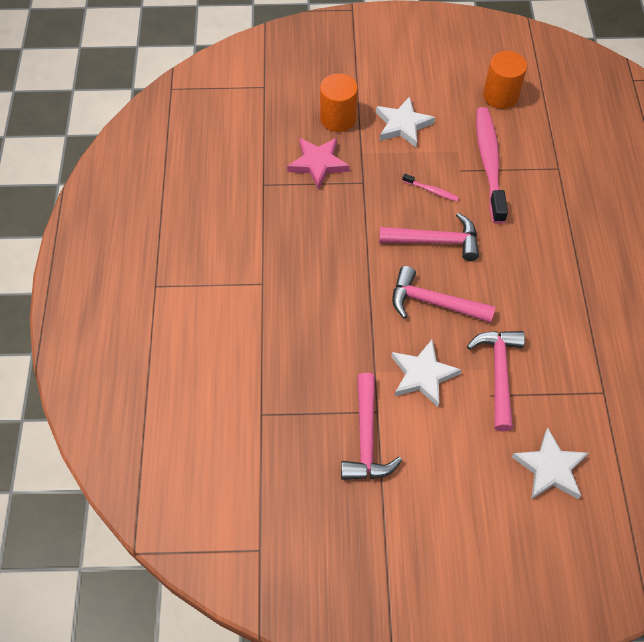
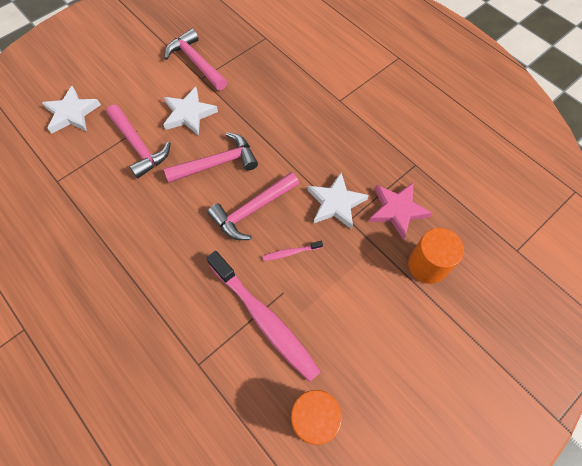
camera: 140 degrees right, 5 degrees up
white star [376,97,435,147] -> white star moved to [308,173,369,229]

